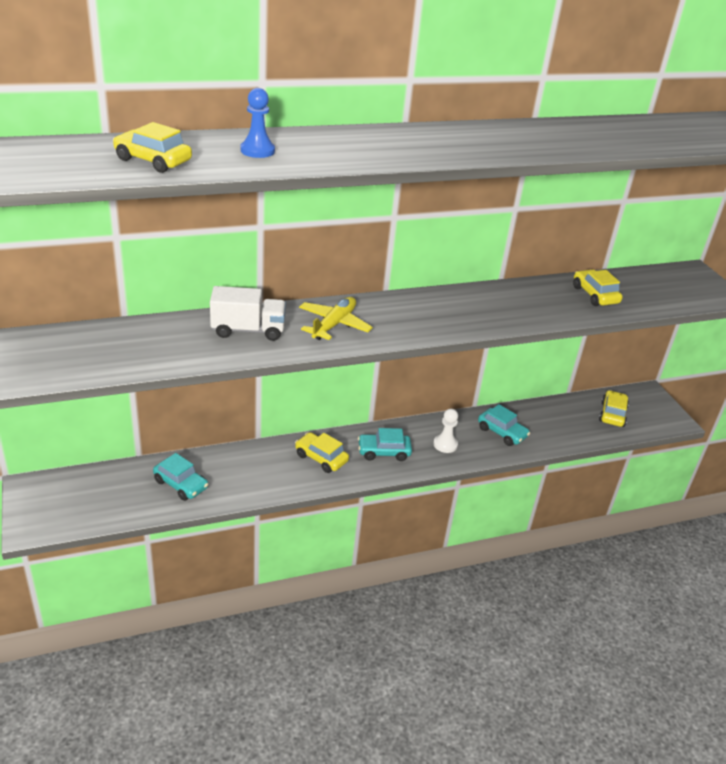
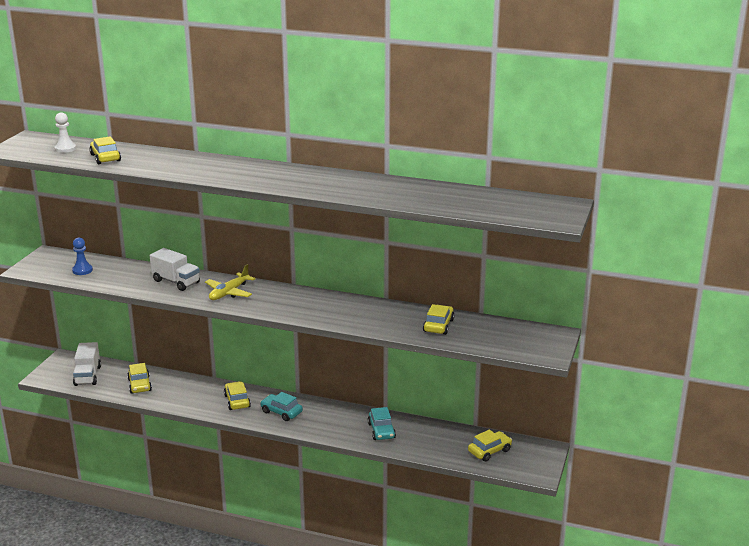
camera: 40 degrees right, 10 degrees down
turquoise car [153,453,208,501] -> yellow car [127,363,152,394]
blue pawn [241,88,275,158] -> blue pawn moved to [72,237,93,275]
yellow plane [299,297,373,340] -> yellow plane turned 150 degrees clockwise [205,264,256,300]
white pawn [433,409,458,453] -> white pawn moved to [55,112,76,153]
none -> white truck [73,342,101,386]

